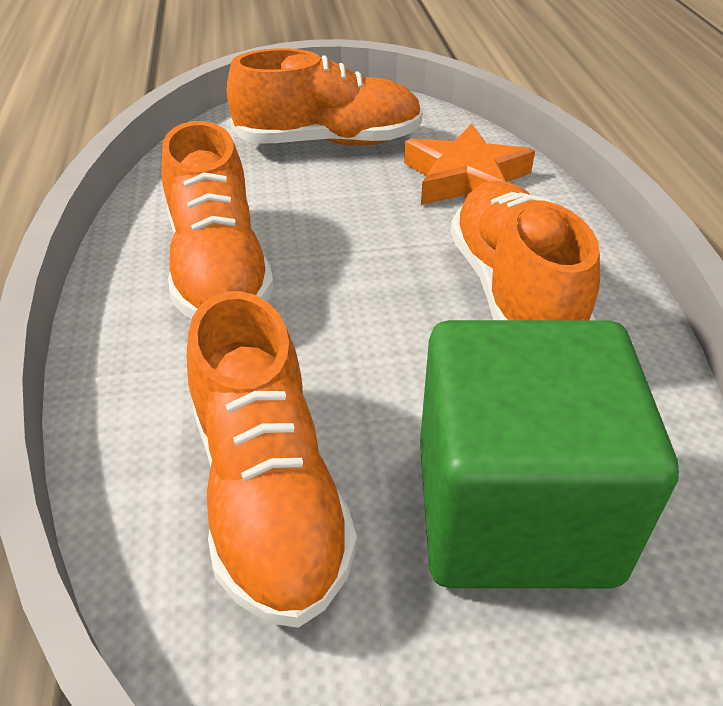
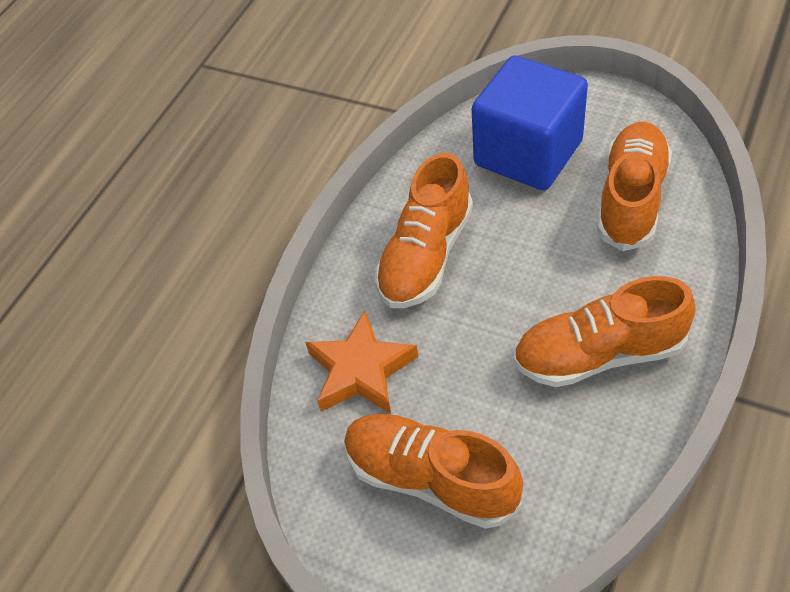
camera: 140 degrees left, 10 degrees up
orange shoe [161,121,274,319] -> orange shoe turned 120 degrees counterclockwise [513,276,696,387]
green cube [420,320,679,588] -> blue cube [472,55,588,190]

